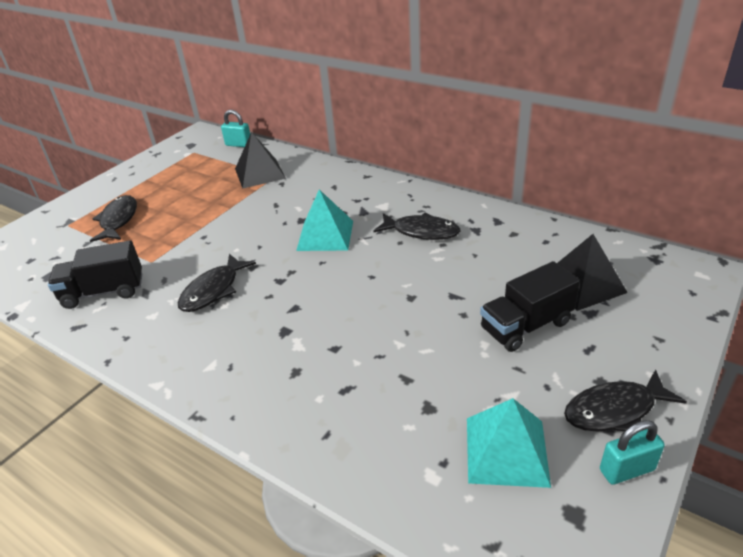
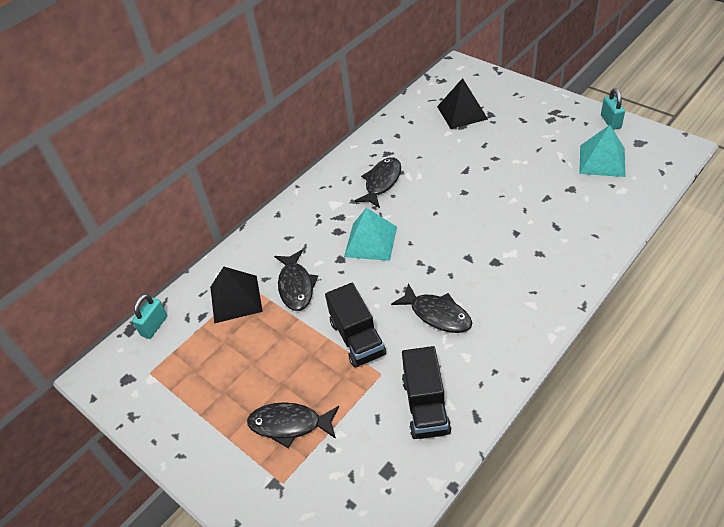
camera: 80 degrees left, 10 degrees up
black truck [480,261,580,352] -> black truck moved to [325,283,386,368]
black fish [564,369,687,432] -> black fish moved to [274,250,318,311]

